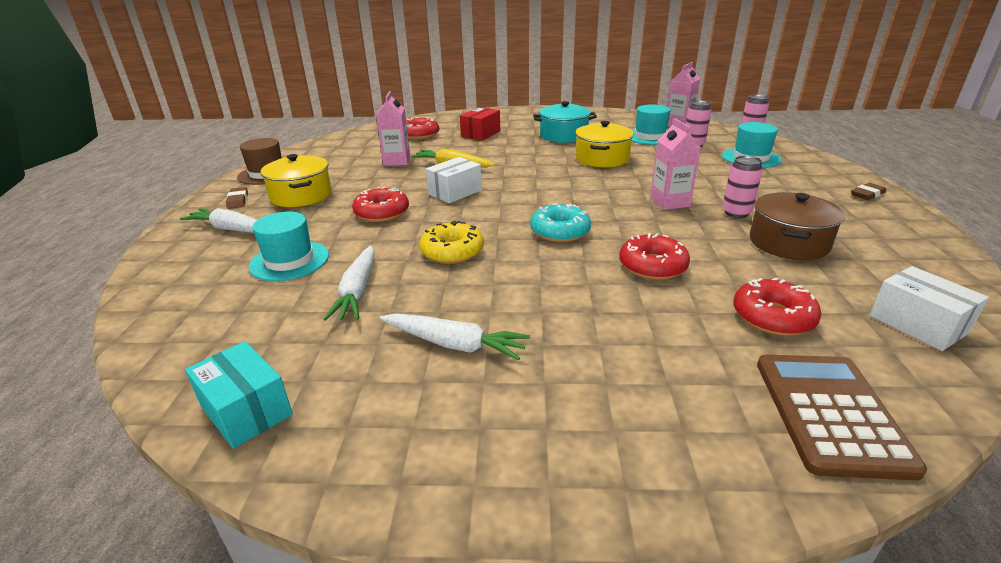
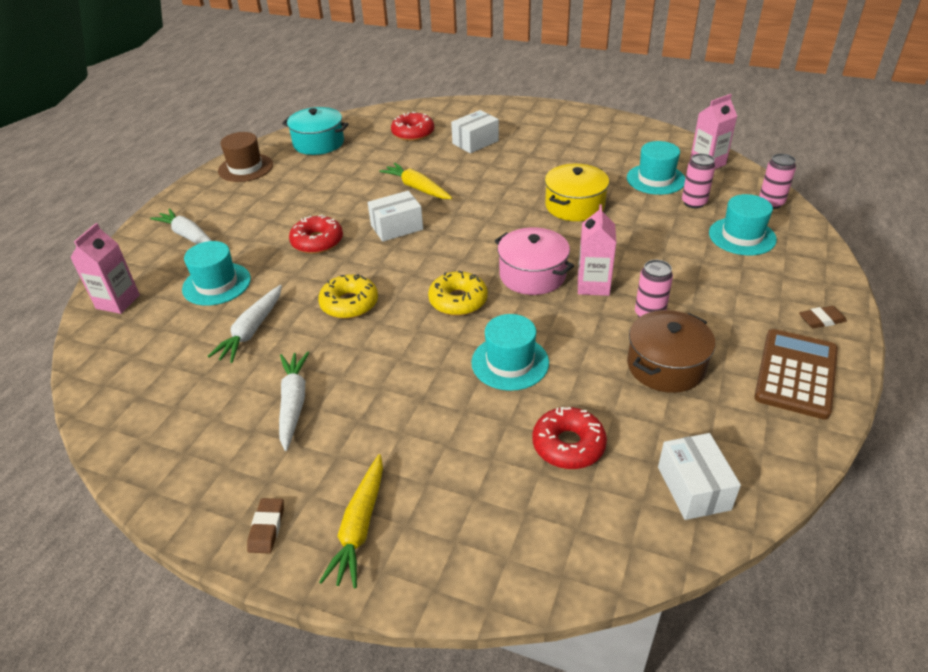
camera: 20 degrees right, 10 degrees up
turquoise box [185,341,293,449] -> none
brown eraser [226,187,248,209] -> brown eraser moved to [247,498,284,553]
yellow pot [261,154,332,207] -> none
pink carton [376,91,410,166] -> pink carton moved to [70,223,140,314]
white carrot [380,313,530,360] -> white carrot turned 135 degrees counterclockwise [279,352,310,451]
red box [460,107,500,141] -> white box [451,110,499,153]
turquoise donut [530,203,591,242] -> yellow donut [428,271,488,316]
turquoise pot [533,101,597,143] -> turquoise pot moved to [282,107,349,155]
red donut [619,233,690,280] -> turquoise hat [471,314,549,391]
brown calculator [757,355,927,481] -> brown calculator moved to [754,329,838,419]
none -> yellow carrot [319,454,383,589]
none -> pink pot [495,227,574,295]

